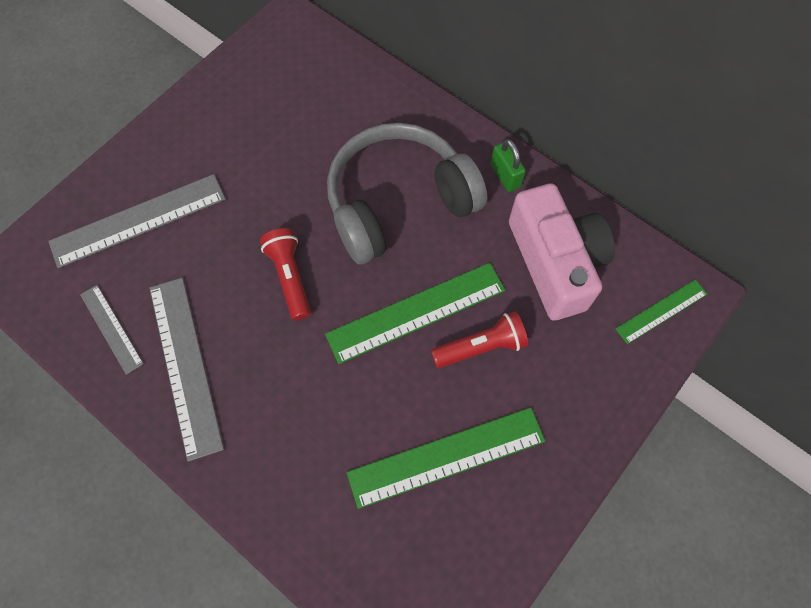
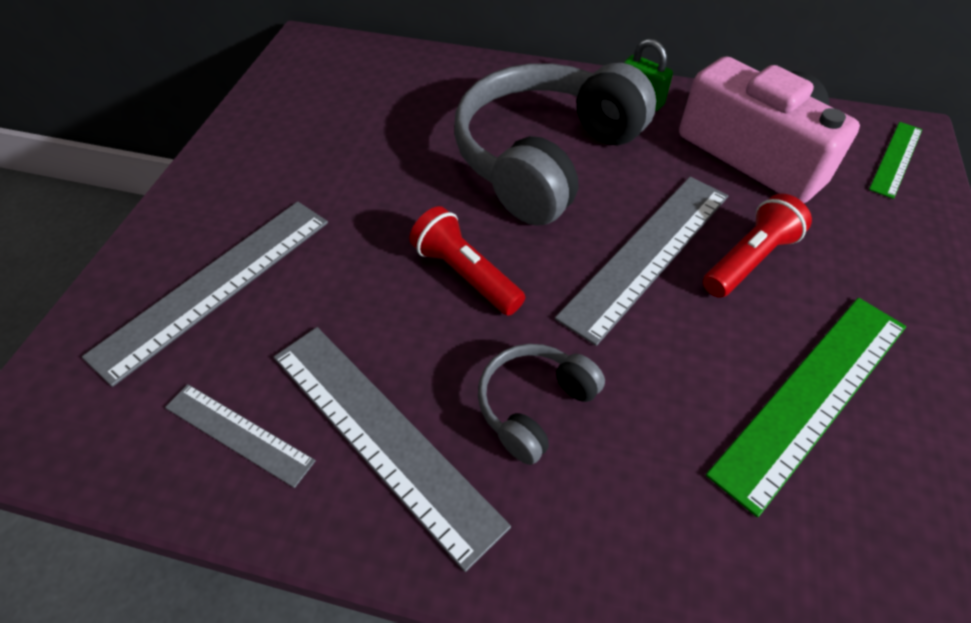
camera: 25 degrees left, 15 degrees down
green ruler [325,263,505,364] -> grey ruler [555,177,728,346]
none -> grey headphones [478,344,605,465]

